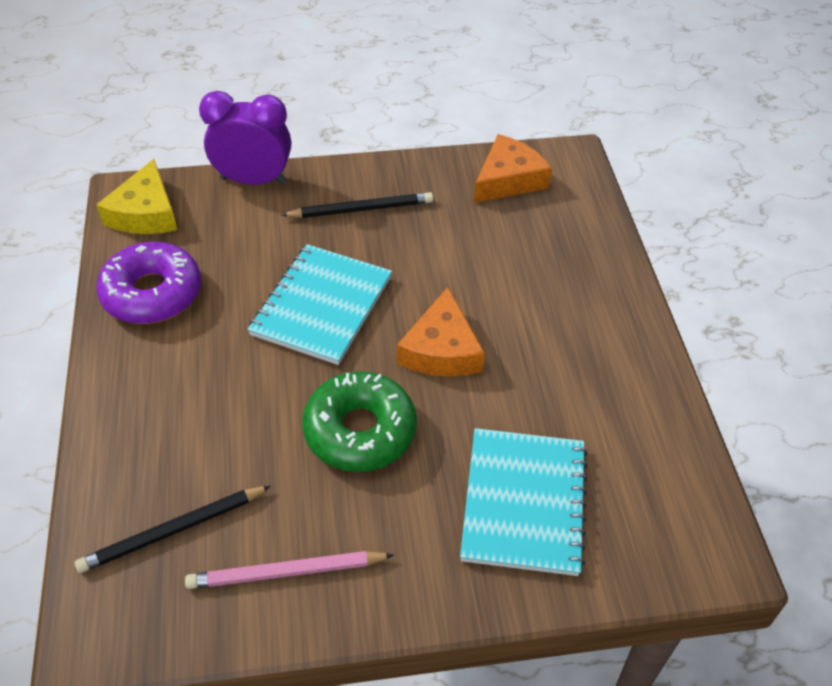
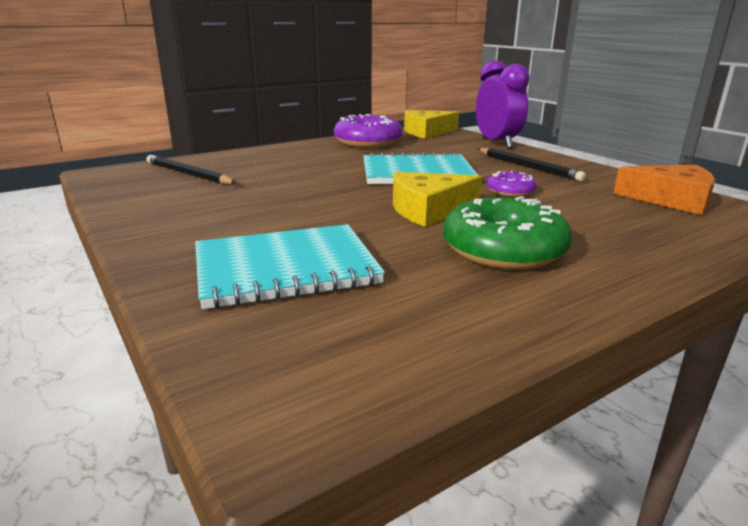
camera: 65 degrees right, 25 degrees down
pink pencil [185,551,394,589] -> none
green donut [302,371,417,472] -> green donut moved to [443,196,572,270]
orange cheese [397,287,485,377] -> yellow cheese [393,172,482,227]
none -> purple donut [487,171,536,197]

